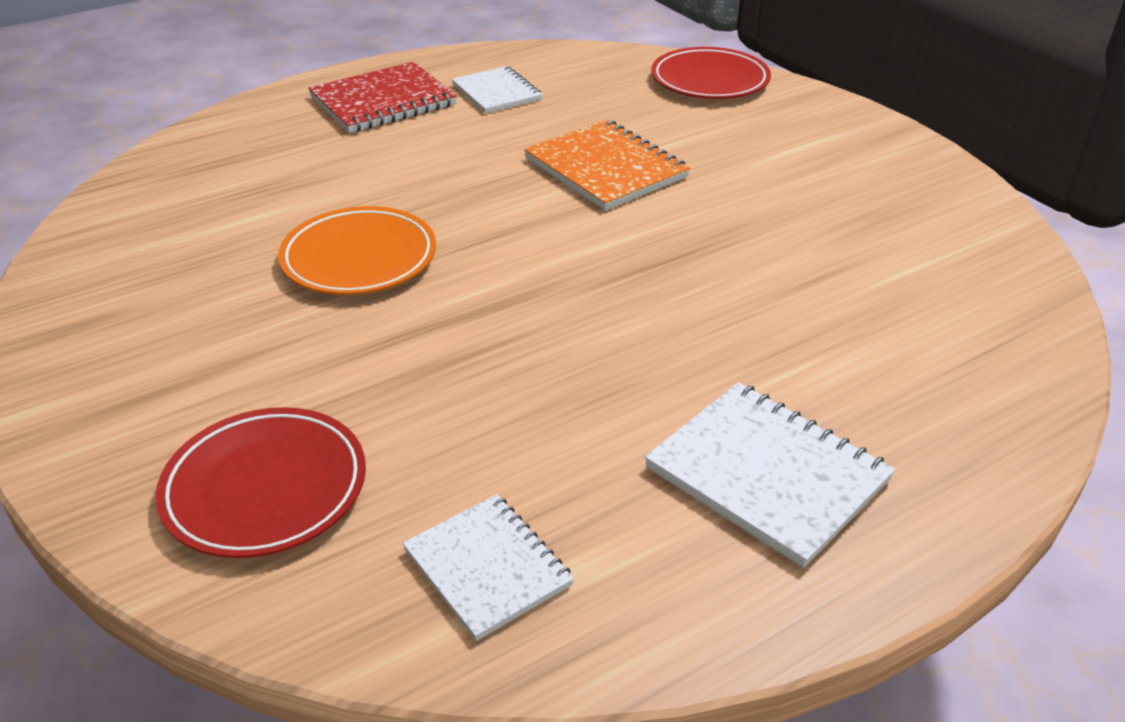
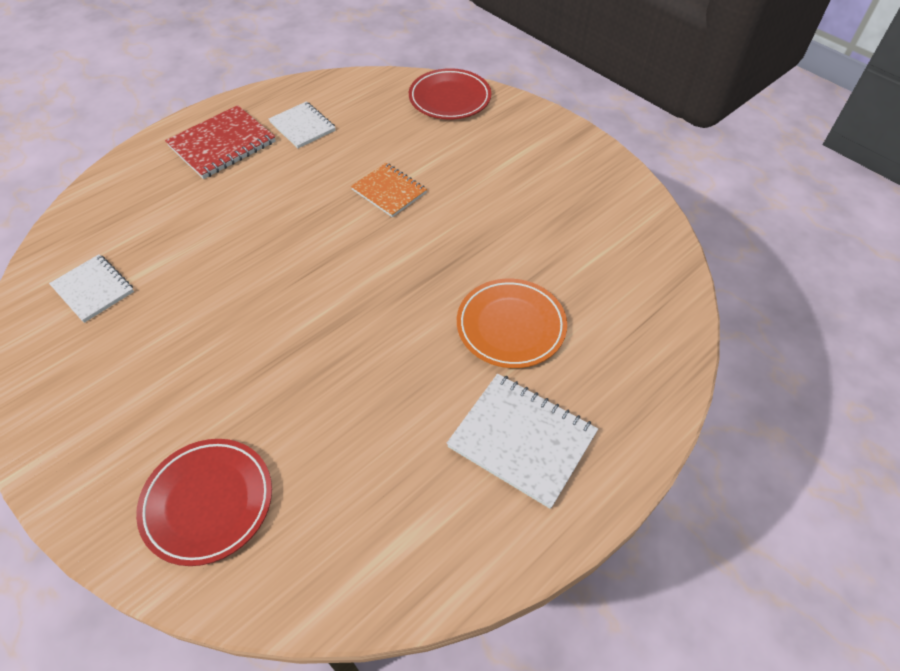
camera: 10 degrees left, 15 degrees up
orange plate [278,206,436,295] -> orange plate moved to [457,279,567,368]
white notebook [402,494,574,641] -> white notebook moved to [49,254,134,323]
orange notebook [524,119,690,210] -> orange notebook [351,163,427,217], size x0.66

